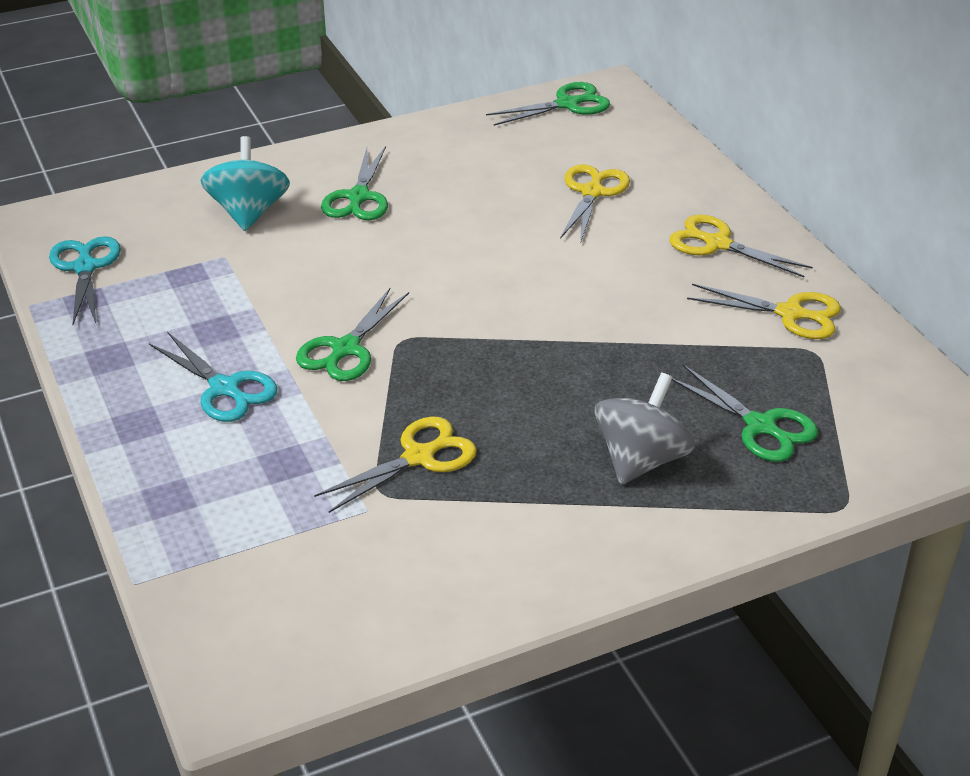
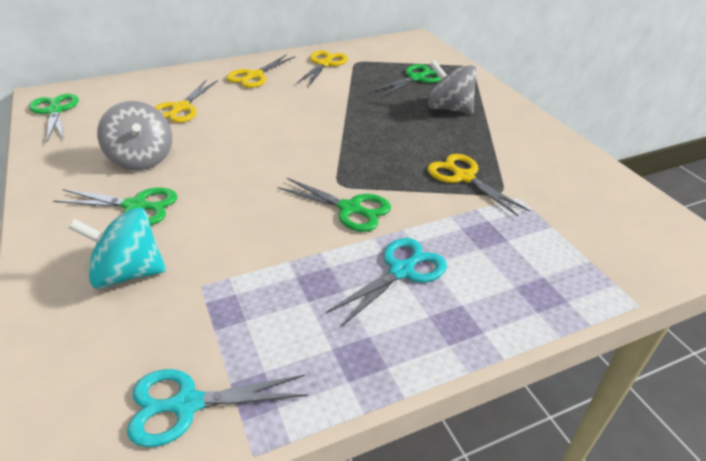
camera: 90 degrees left, 0 degrees up
yellow scissors [560,164,630,244] -> yellow scissors turned 90 degrees counterclockwise [155,80,218,123]
none -> grey spinning top [97,101,172,170]

